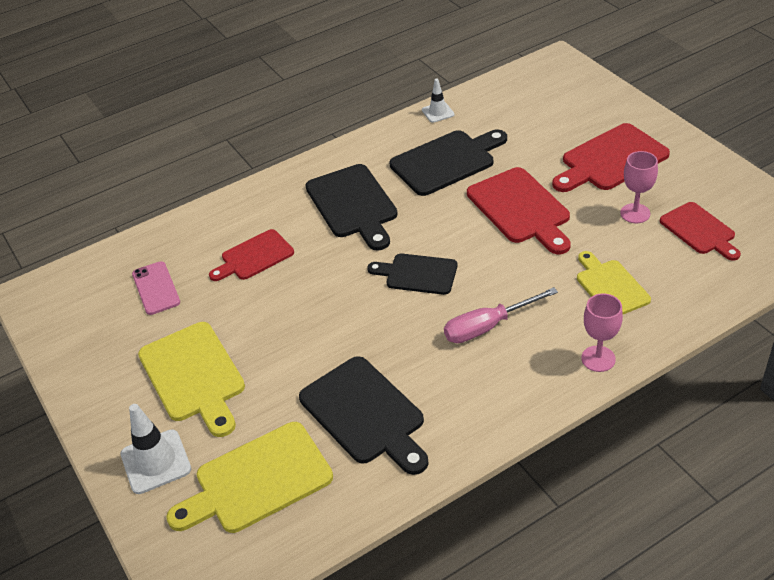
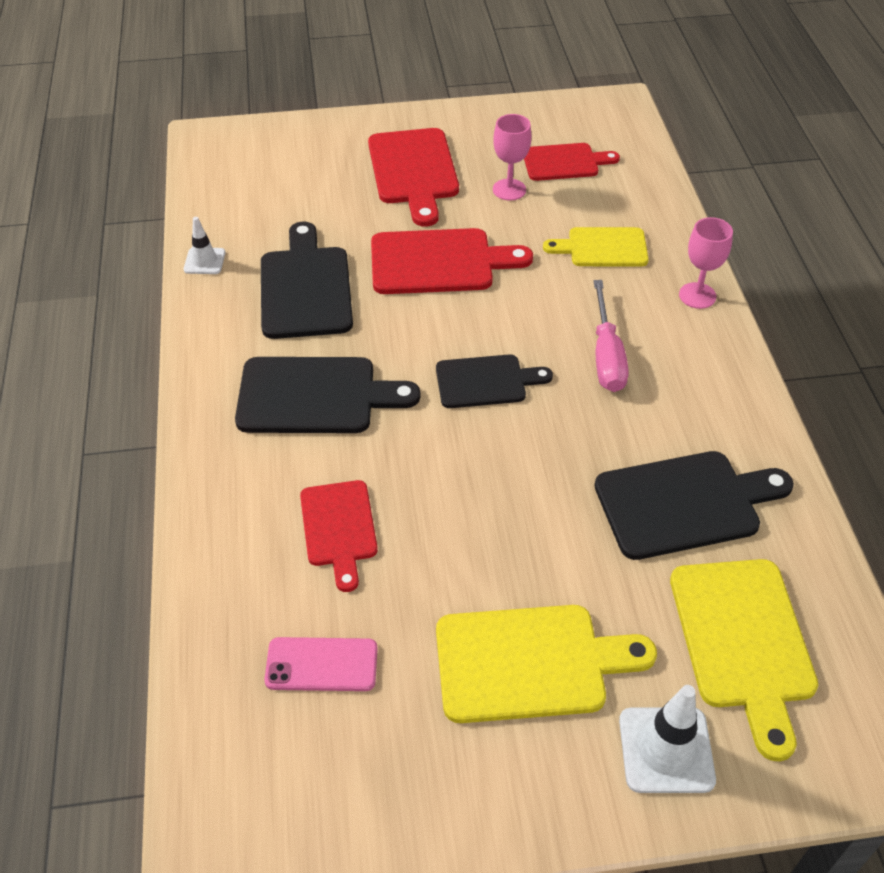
camera: 70 degrees left, 5 degrees up
black cutting board [367,254,457,295] -> black cutting board turned 135 degrees counterclockwise [436,355,553,408]

